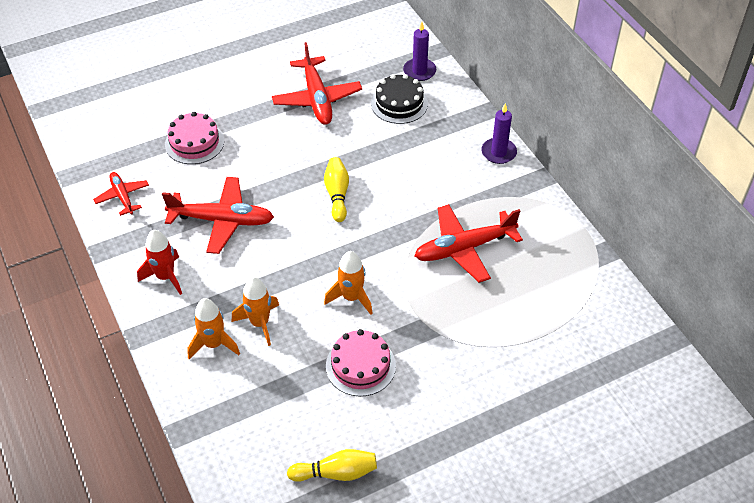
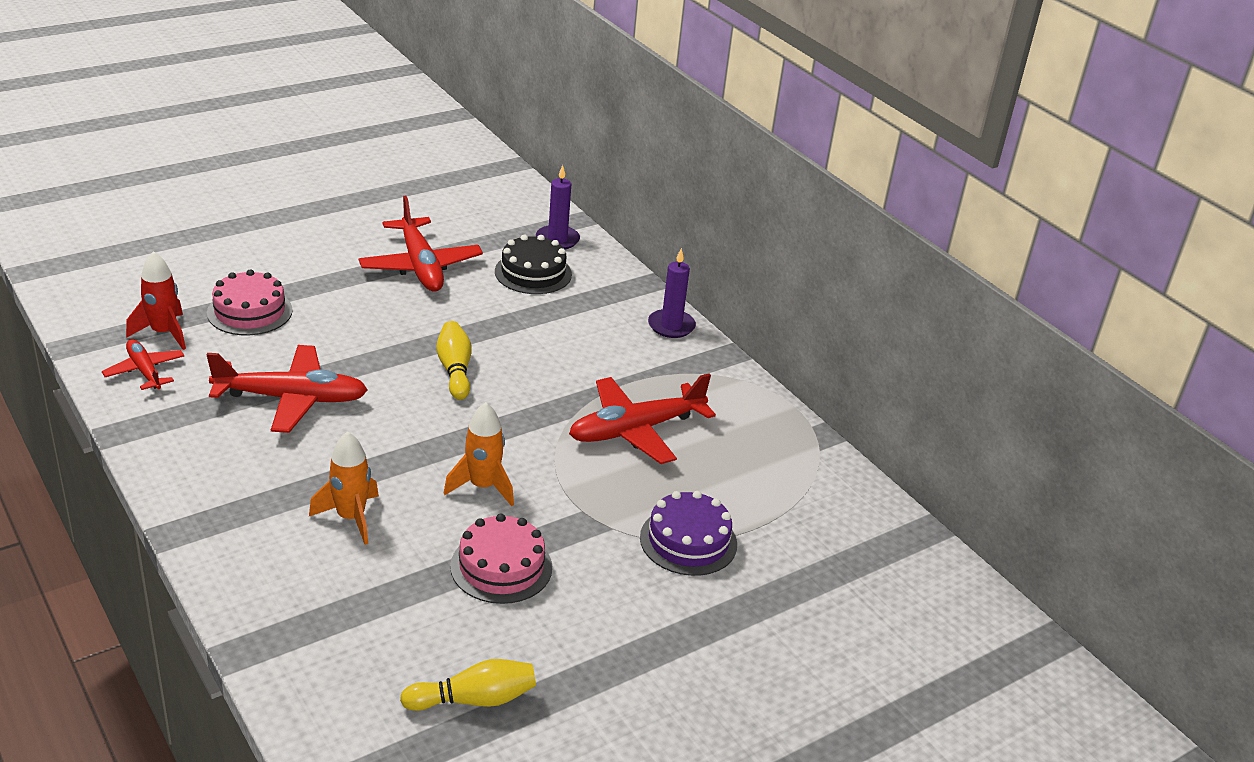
camera: 10 degrees left, 15 degrees down
red rocket [137,230,182,295] -> red rocket moved to [126,251,186,350]
orange rocket [187,298,240,359] -> none
none -> purple cake [640,491,737,576]

